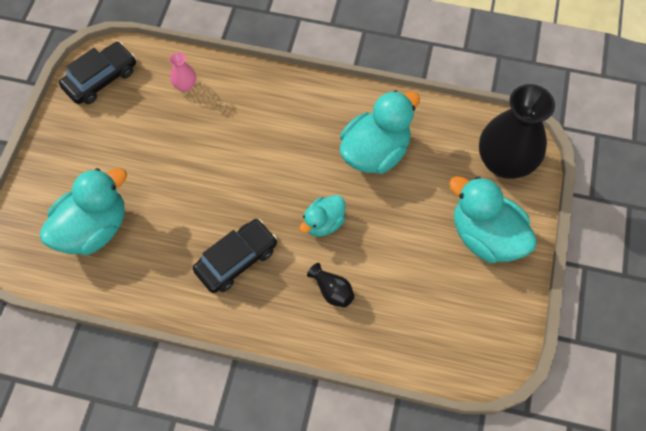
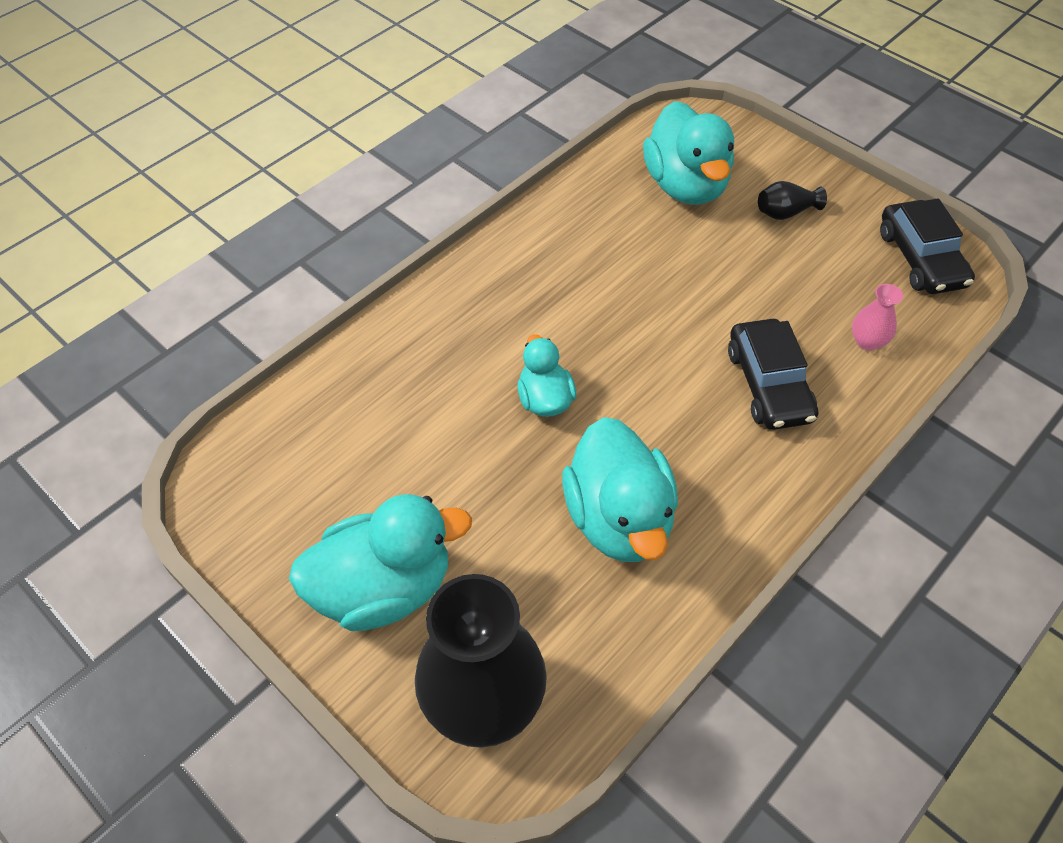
camera: 120 degrees right, 10 degrees down
black car [193,219,277,293] -> black car moved to [728,319,818,430]
black vase [307,263,354,308] -> black vase moved to [758,181,827,220]

